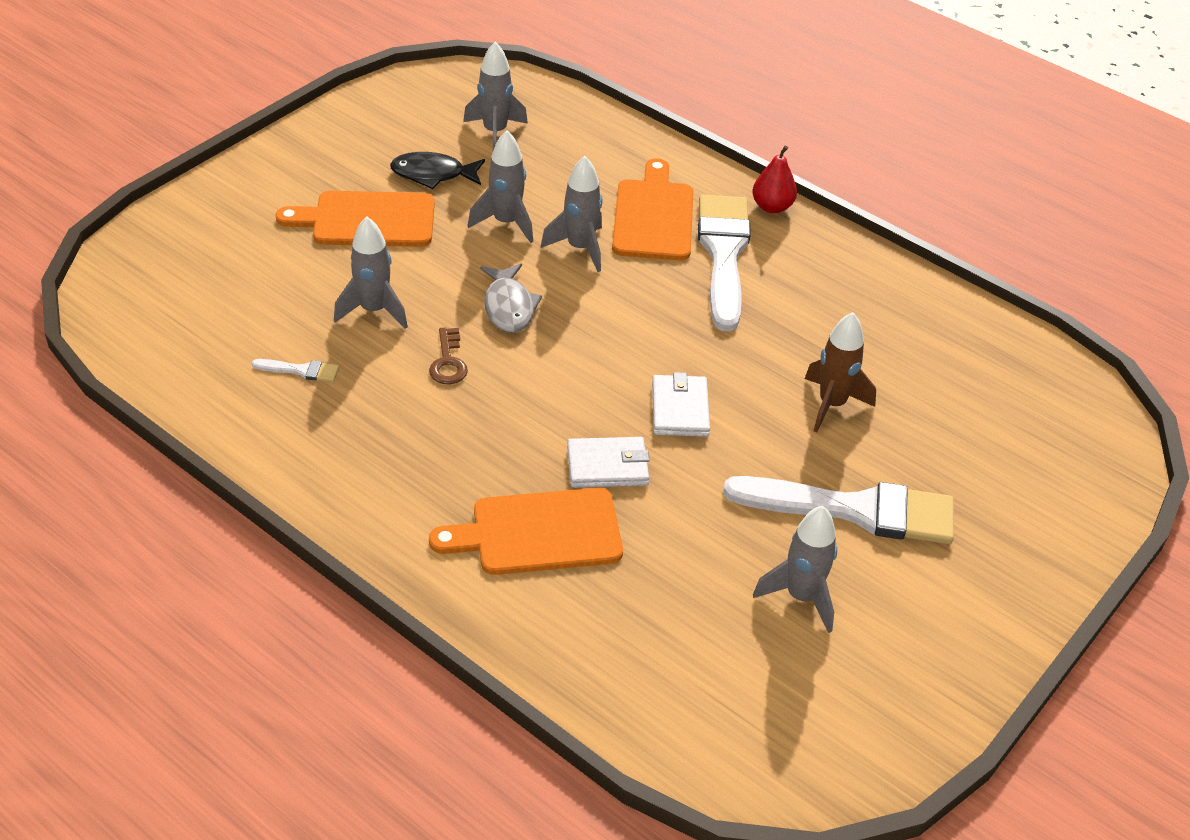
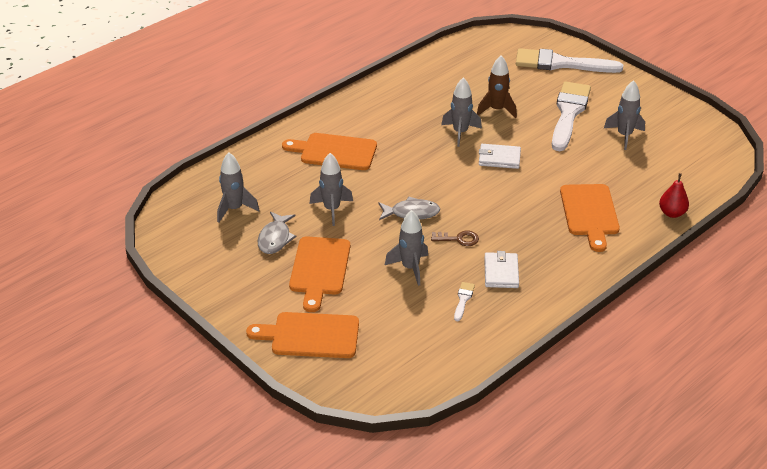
camera: 80 degrees left, 5 degrees down
black fish [390,152,485,189] -> grey fish [258,212,296,254]
grey rocket [541,156,603,272] -> grey rocket moved to [441,77,482,147]
white wallet [567,437,650,488] -> white wallet moved to [484,251,519,288]
white brush [698,195,751,331] -> white brush moved to [516,48,623,73]
red pear [752,145,797,213] -> red pear moved to [659,173,689,218]
none -> orange cutting board [246,312,359,358]

